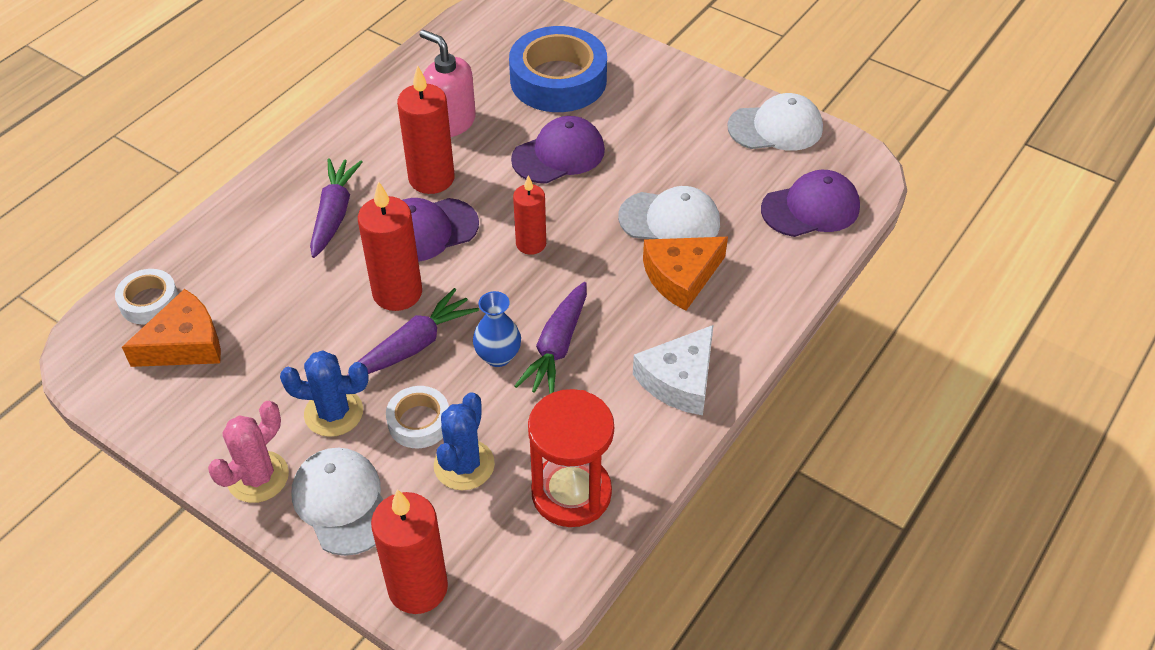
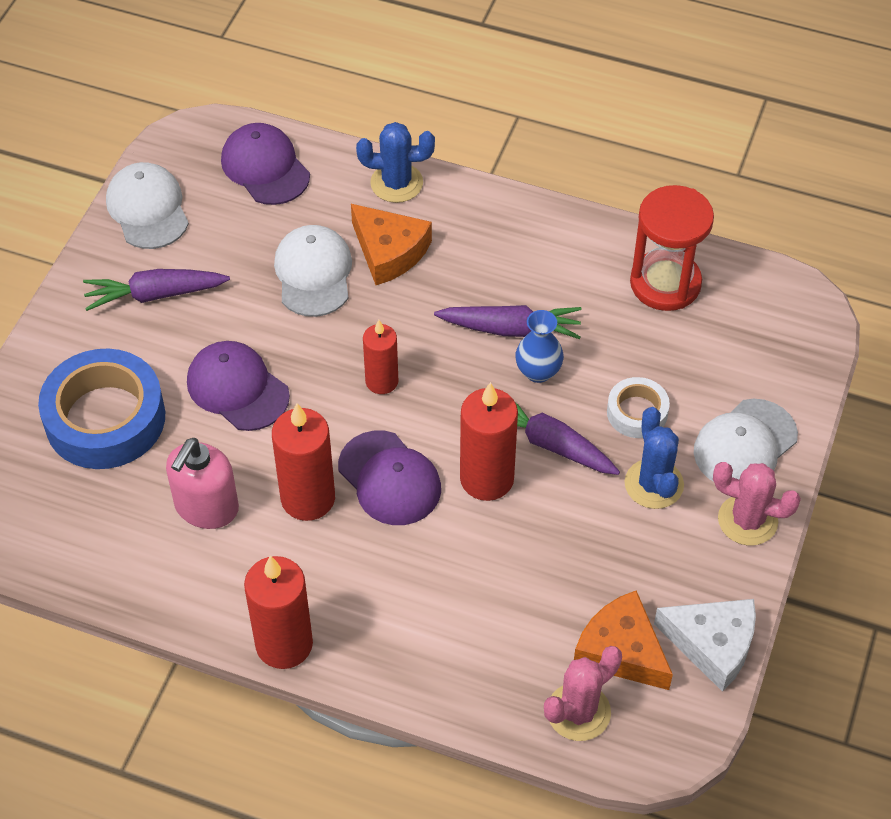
camera: 105 degrees left, 5 degrees up
white tape [115,269,178,325] -> pink cactus [544,646,622,741]
purple carrot [310,158,362,258] -> purple carrot moved to [83,269,230,311]
red candle [371,489,448,614] -> red candle moved to [244,556,313,669]
blue cactus [434,392,495,490] -> blue cactus moved to [356,122,435,203]
white cheese [633,325,713,416] -> white cheese moved to [654,599,756,692]

